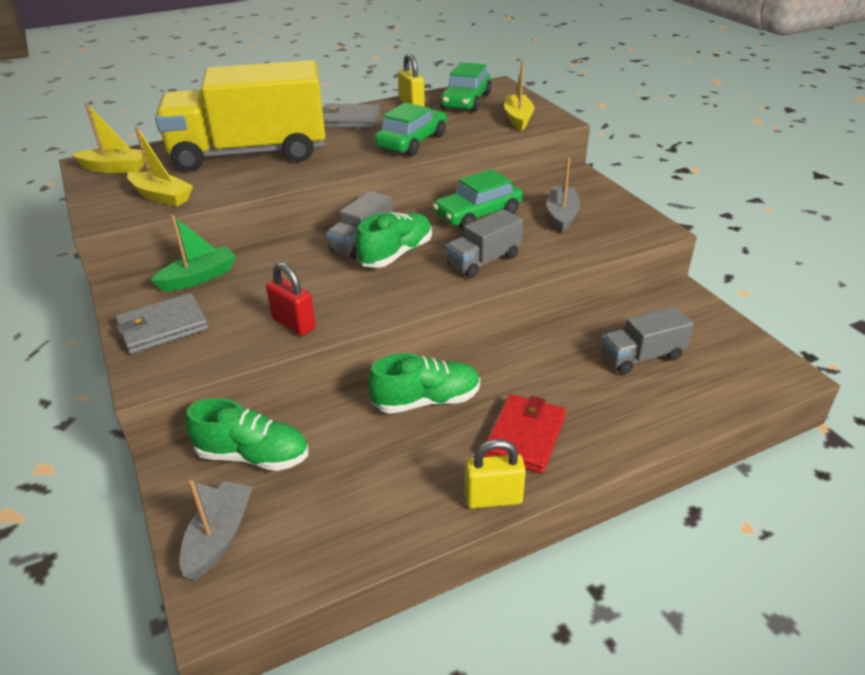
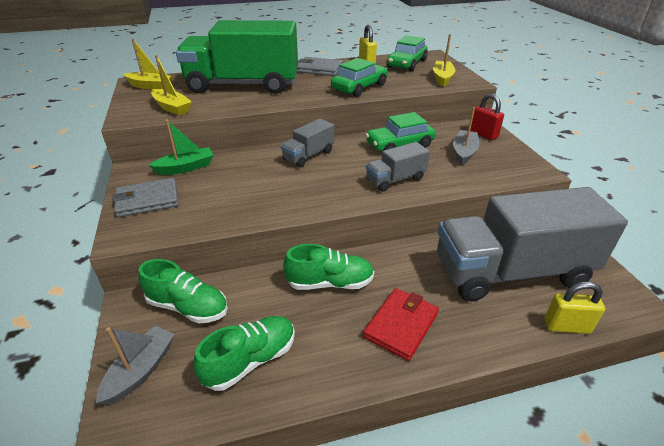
camera: 10 degrees right, 0 degrees up
yellow truck [155,60,325,172] -> green truck [176,20,298,94]
red padlock [266,262,316,336] -> red padlock moved to [470,94,504,140]
green shoe [356,212,432,268] -> green shoe moved to [193,316,295,391]
yellow padlock [465,439,526,509] -> yellow padlock moved to [544,281,605,334]
grey truck [602,306,694,374] -> grey truck [437,187,628,301], size x2.24

